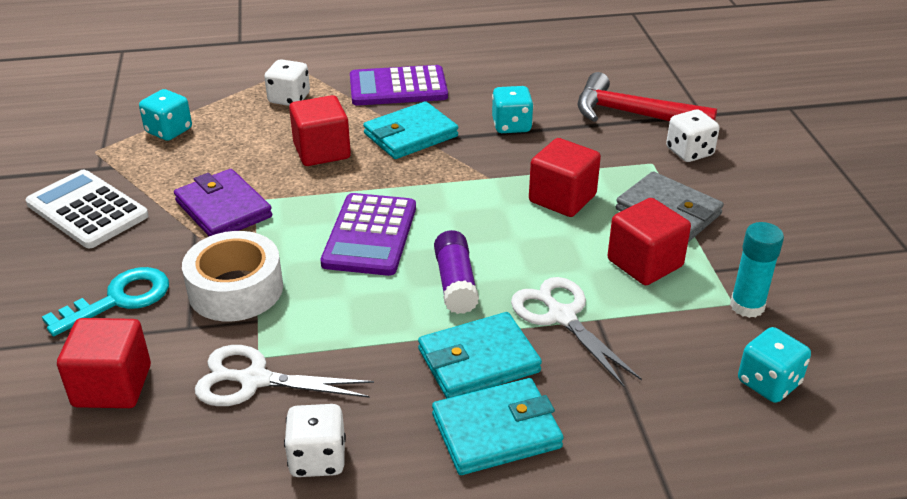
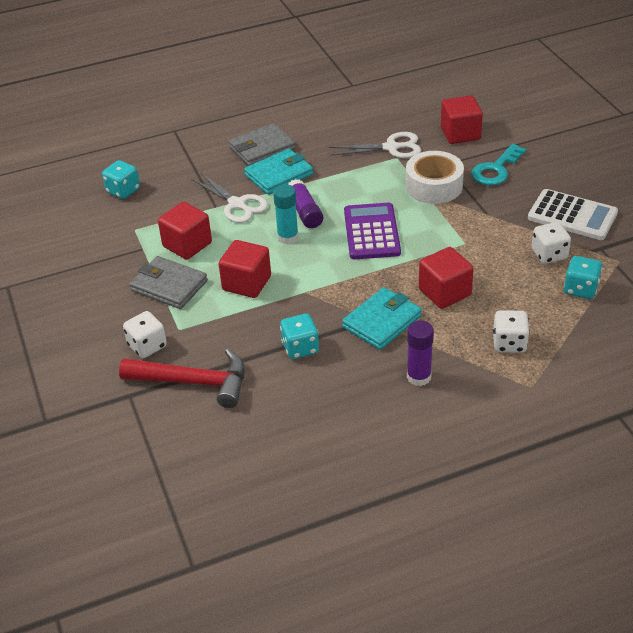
camera: 170 degrees right, 5 degrees up
purple wallet [174,169,272,236] -> none
white dice [284,404,346,477] -> white dice moved to [532,222,571,264]
purple calculator [350,65,448,105] -> purple glue stick [407,320,434,386]
turquoise wallet [432,378,564,475] -> grey wallet [229,123,295,166]
turquoise glue stick [730,222,784,318] -> turquoise glue stick moved to [273,184,299,244]

